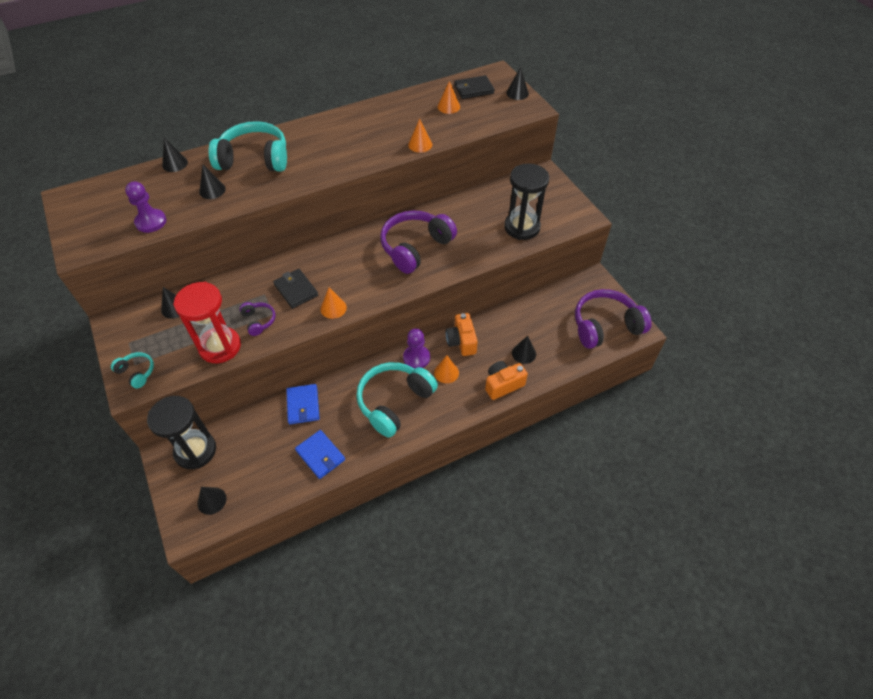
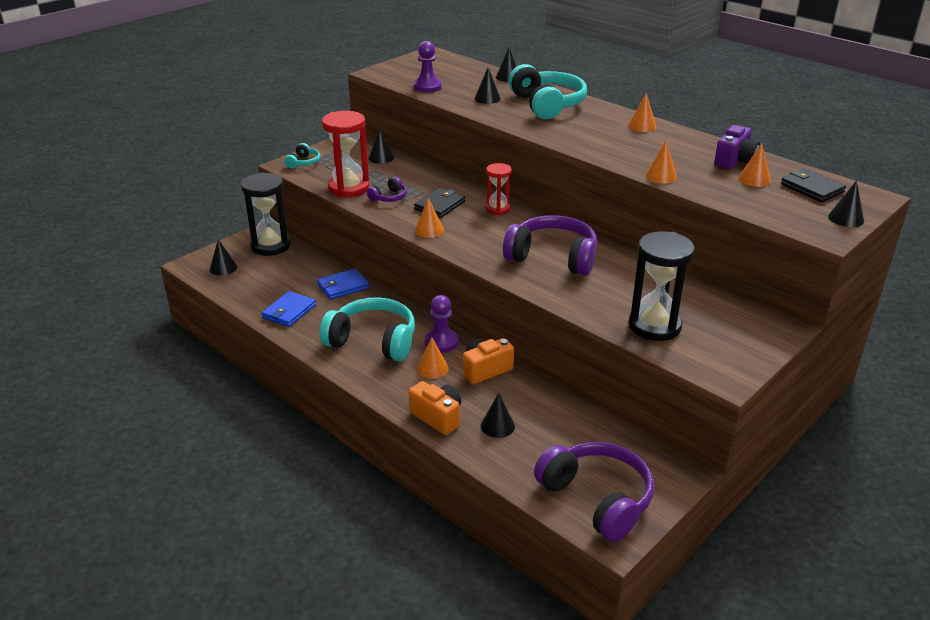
camera: 70 degrees right, 20 degrees down
none -> red hourglass [486,163,512,215]
none -> orange cone [628,93,657,132]
none -> purple camera [714,125,760,169]

